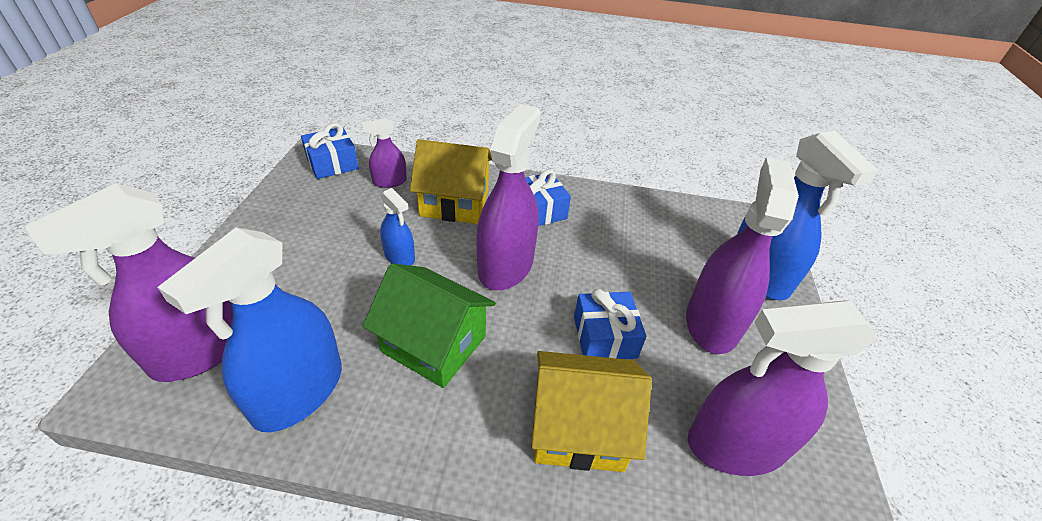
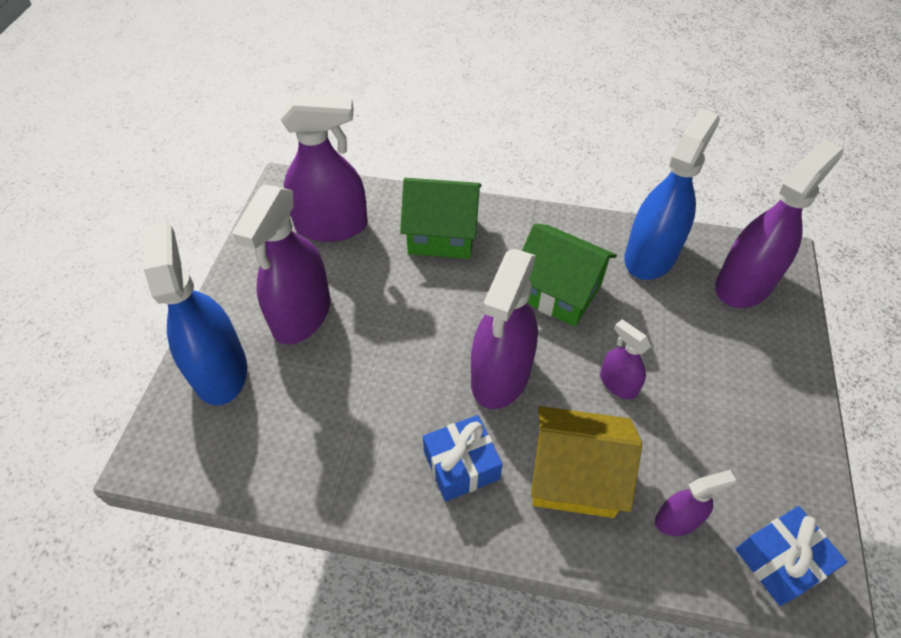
camera: 175 degrees left, 10 degrees up
blue spray bottle [380,188,415,266] -> purple spray bottle [600,319,651,399]
yellow house [531,351,652,472] -> green house [400,178,481,259]
blue gift [574,289,646,359] -> none

